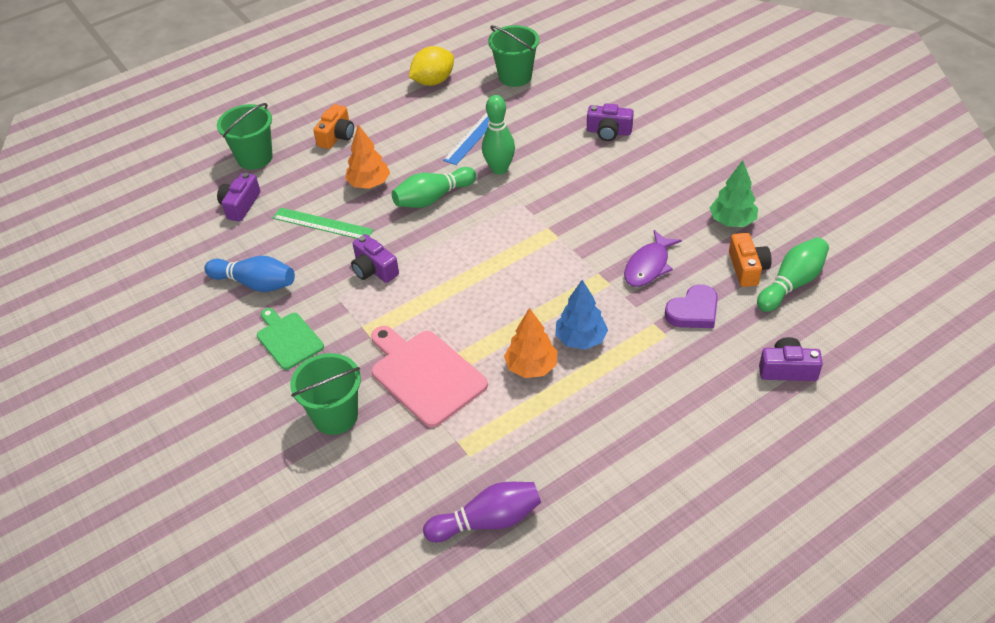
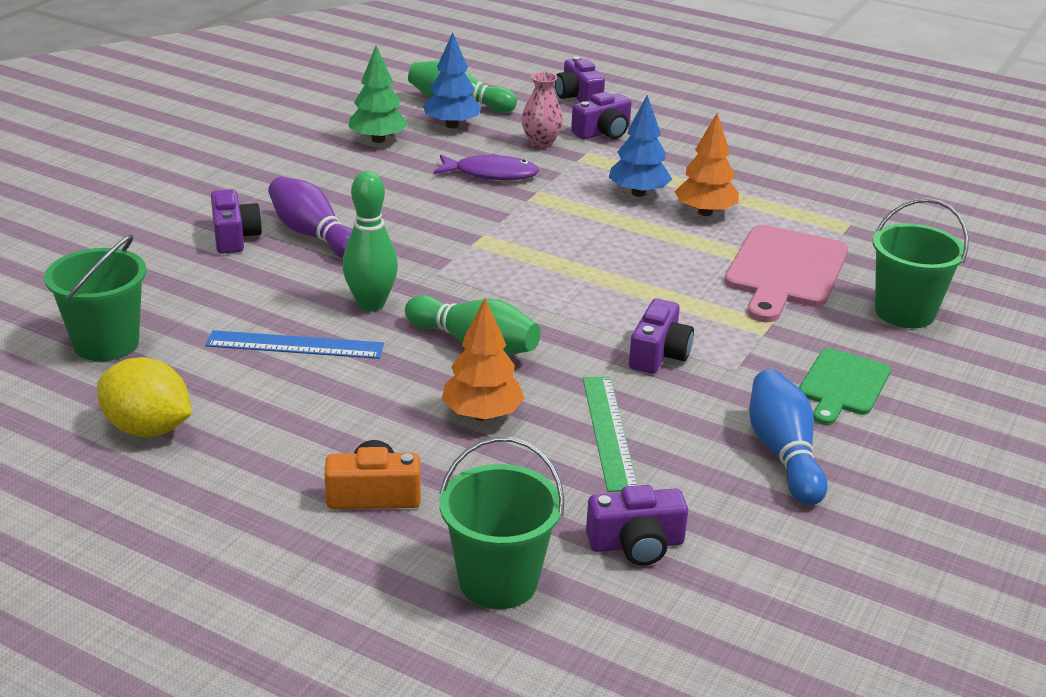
camera: 120 degrees left, 15 degrees down
purple bowling pin [423,482,541,542] -> purple bowling pin moved to [268,176,352,259]
purple heart [665,284,718,328] -> pink vase [521,72,563,148]
orange camera [729,233,772,287] -> blue tree [423,32,482,128]
none -> purple camera [571,92,632,139]

